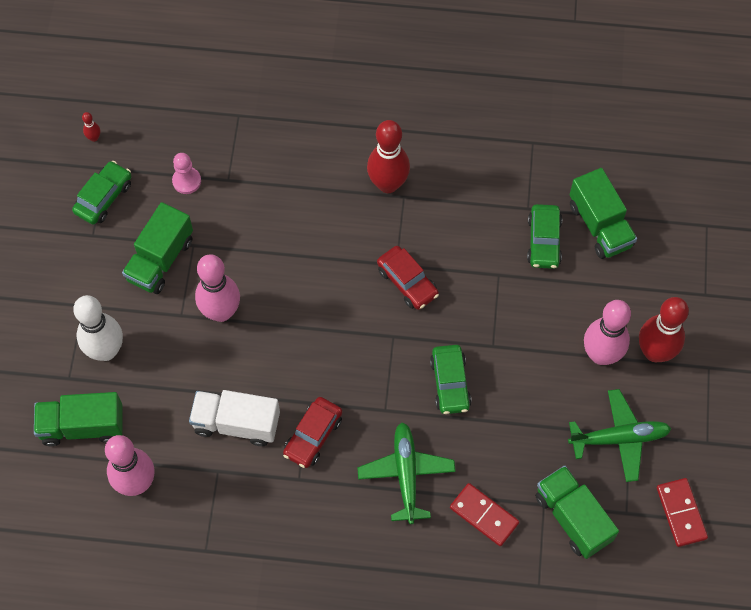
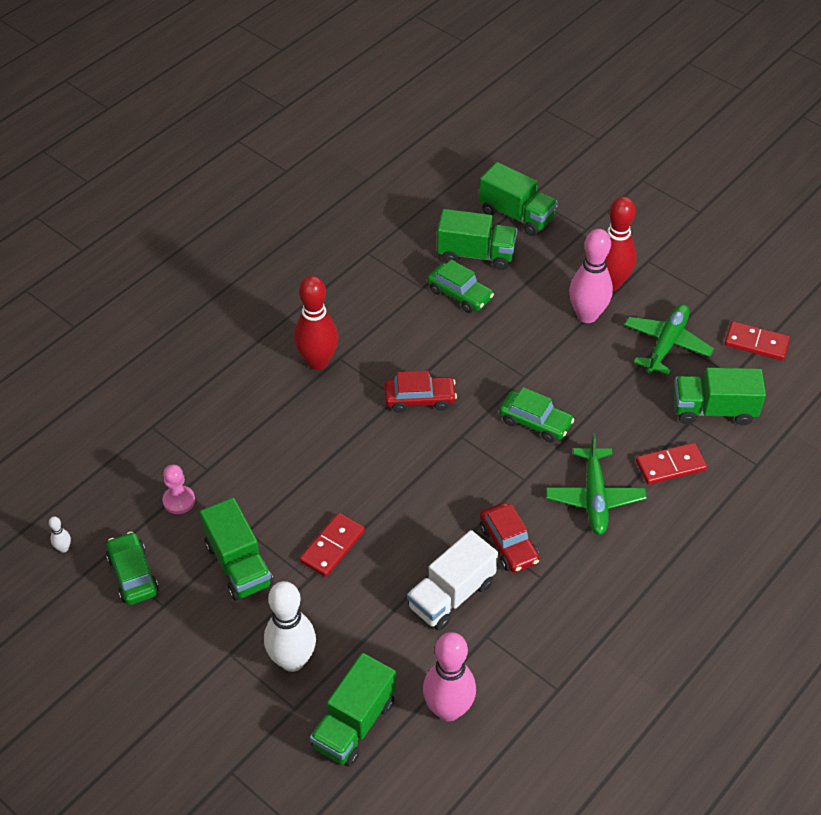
camera: 55 degrees left, 15 degrees down
red bowling pin [82,112,100,142] -> white bowling pin [49,516,71,553]
pink bowling pin [195,254,240,322] -> red domino [300,513,365,577]
green plane [357,422,456,524] -> green plane turned 120 degrees counterclockwise [546,433,647,535]
none -> green truck [479,162,558,236]

